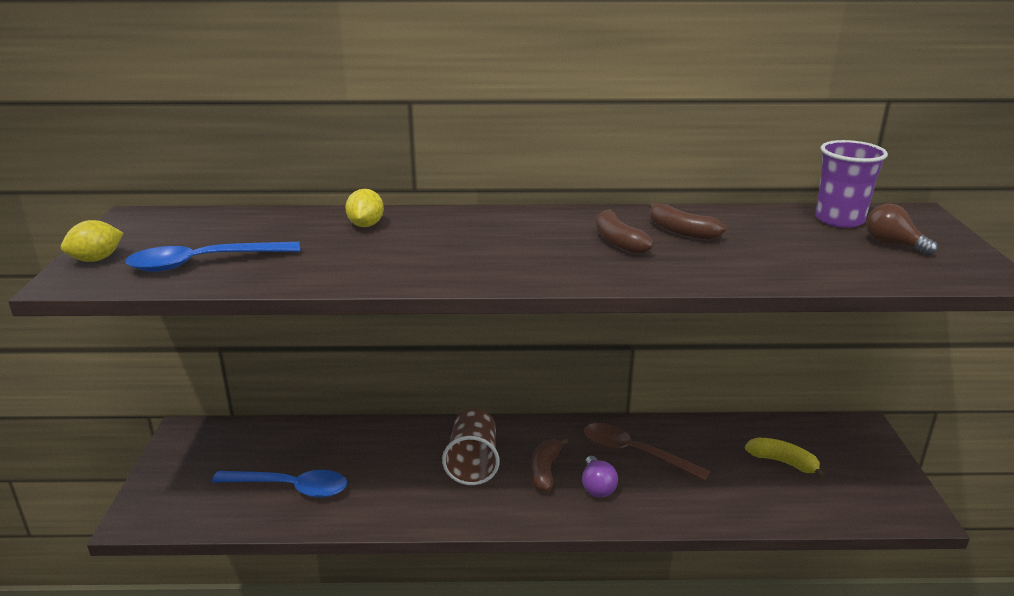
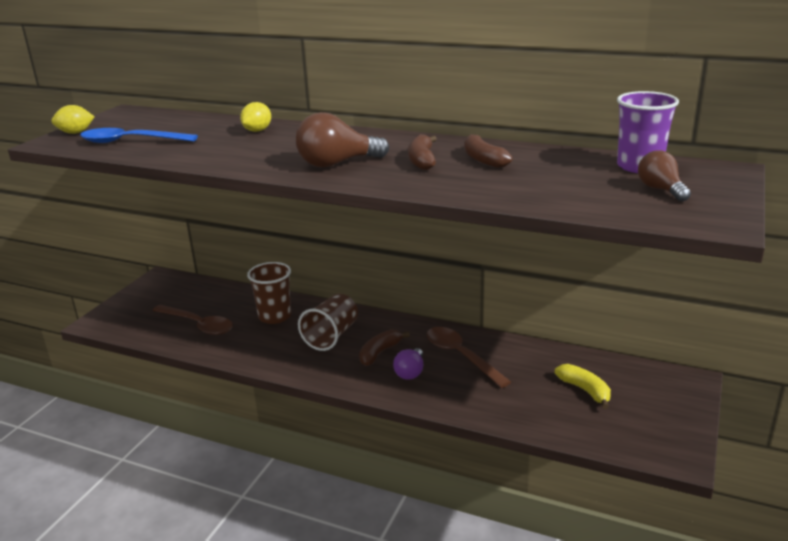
camera: 25 degrees right, 0 degrees up
blue spoon [212,470,347,498] -> brown spoon [152,305,233,335]
none -> brown cup [247,262,291,324]
none -> brown light bulb [295,112,389,168]

